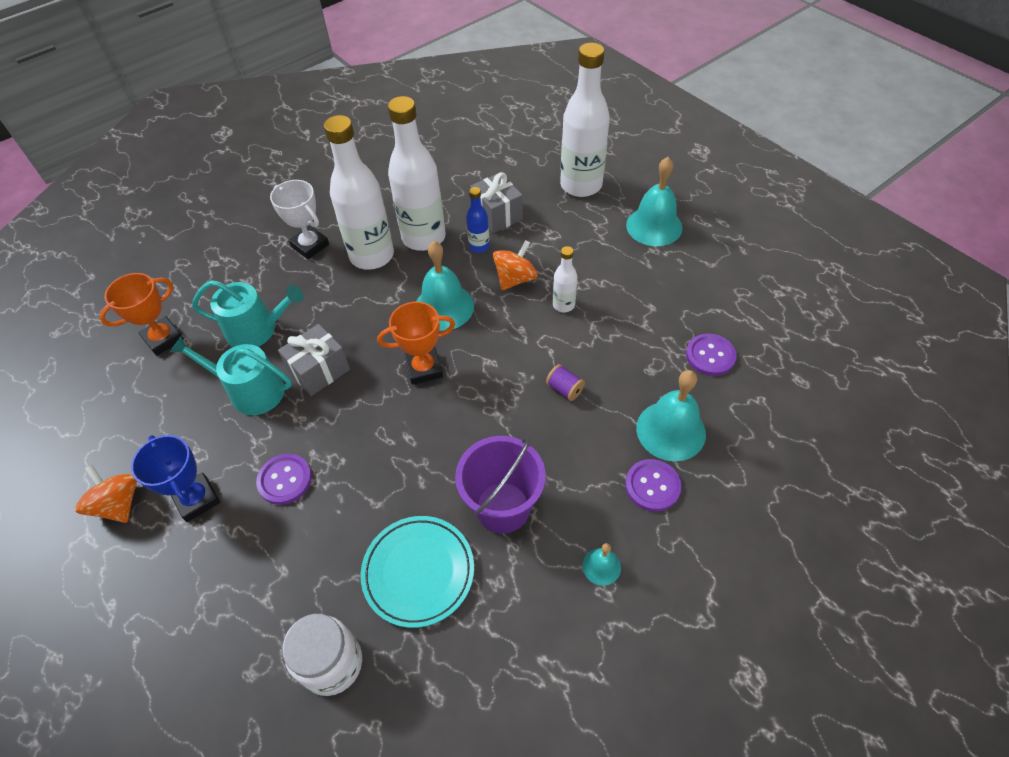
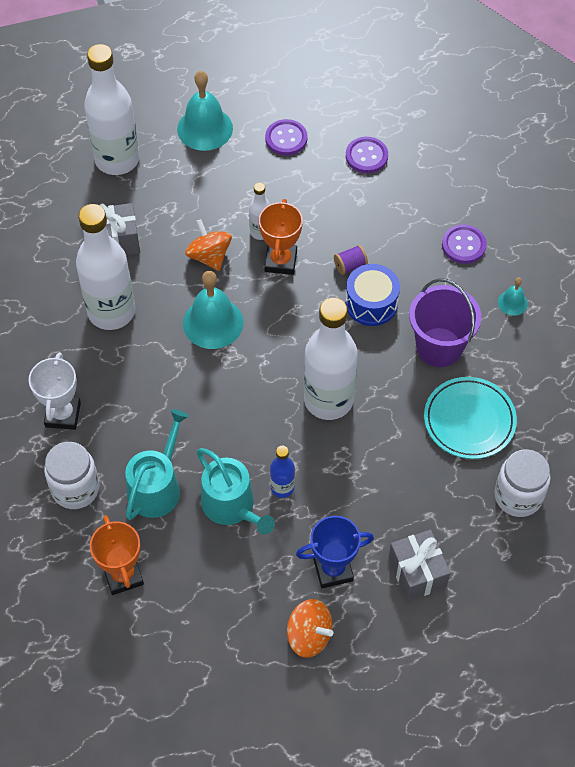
camera: 70 degrees left, 5 degrees up
orange spinning top [75,464,137,523] -> orange spinning top turned 135 degrees counterclockwise [287,599,333,658]
turquoise watering can [170,336,292,415] -> turquoise watering can turned 75 degrees counterclockwise [197,448,275,534]
purple button [256,454,312,505] -> purple button moved to [265,119,308,156]
white trophy [270,180,329,259] -> white trophy turned 60 degrees counterclockwise [29,352,81,430]
grey gift [278,324,350,396] -> grey gift moved to [389,530,451,601]
white bottle [324,115,394,270] -> white bottle moved to [304,298,358,420]
orange trophy [377,302,455,385] -> orange trophy moved to [259,199,303,275]
blue bottle [466,187,490,253] -> blue bottle moved to [270,446,295,498]
turquoise bell [636,370,706,461] -> none
none -> white jar [44,442,100,509]
none -> blue drum [345,264,400,326]

